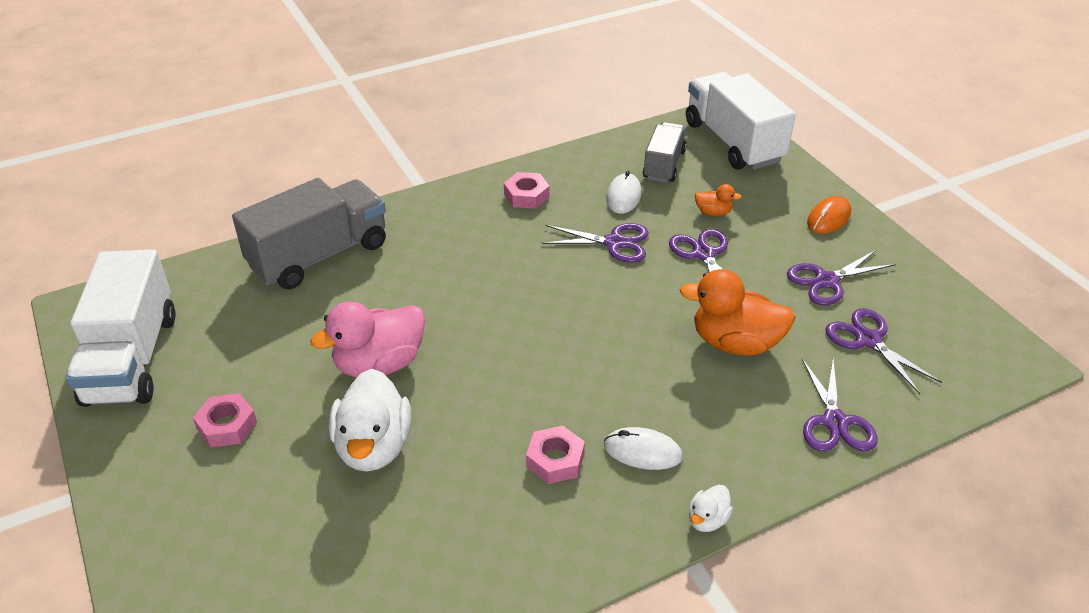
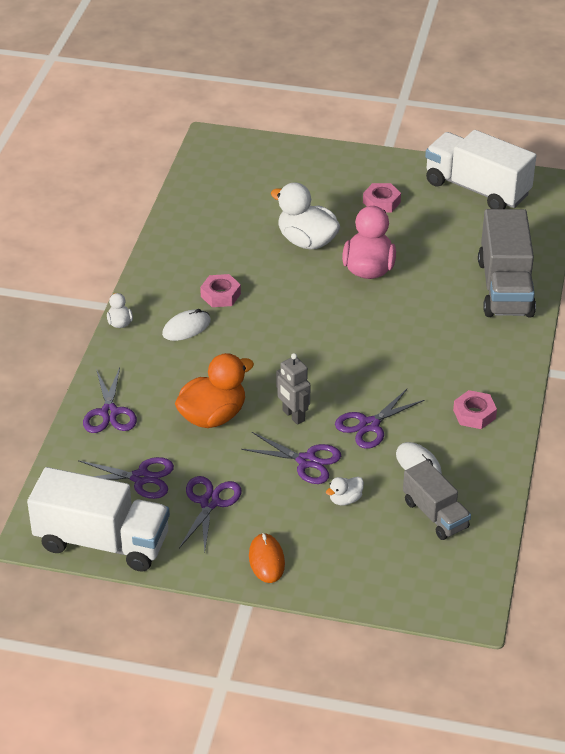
camera: 130 degrees right, 0 degrees up
white truck [686,72,796,170] -> white truck moved to [27,467,170,572]
orange duck [695,184,742,216] -> white duck [326,477,364,505]
purple scissors [802,359,878,451] -> purple scissors turned 135 degrees counterclockwise [83,368,137,433]
none -> grey robot [276,353,310,425]

